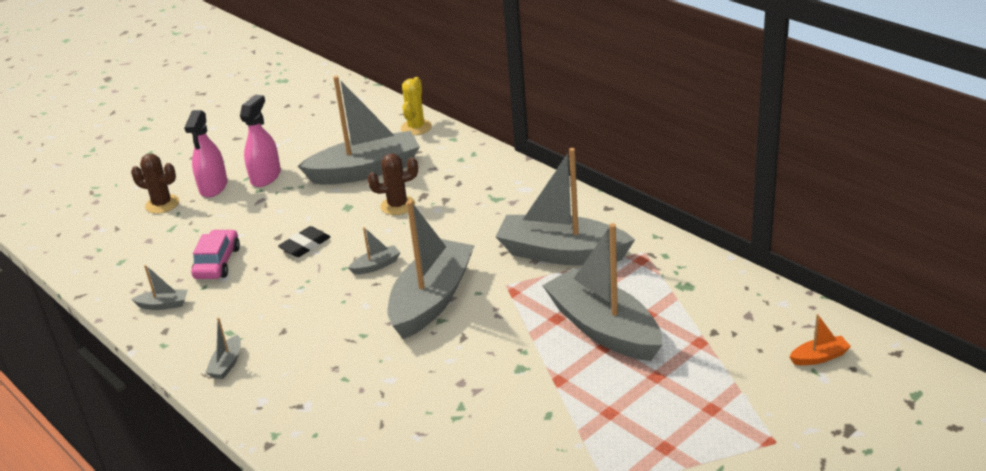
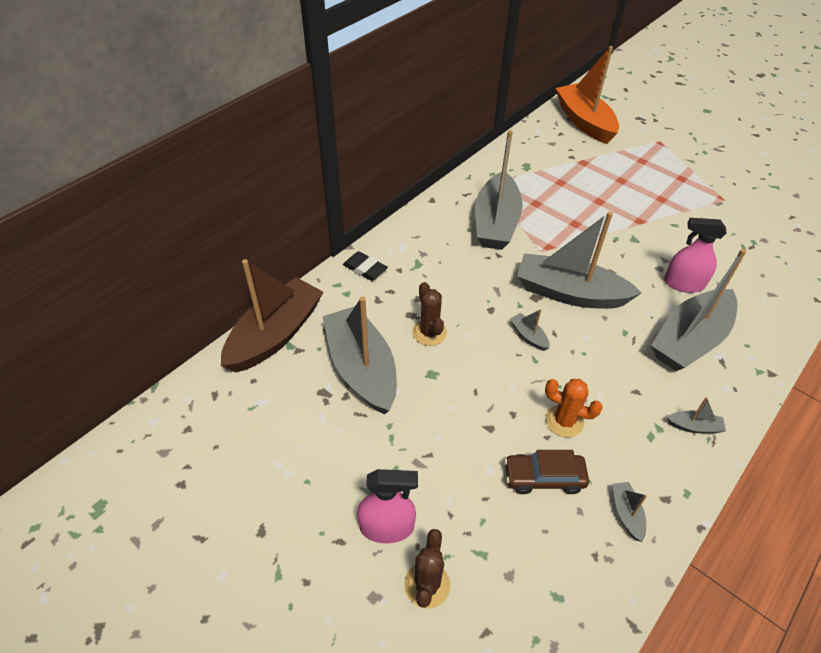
camera: 100 degrees left, 15 degrees up
pink car [191,229,240,279] -> brown car [504,450,589,494]
pink spray bottle [240,95,281,187] -> pink spray bottle moved to [664,218,727,293]
black eraser [278,226,330,257] -> black eraser moved to [343,251,388,281]
yellow cactus [401,77,432,135] -> brown boat [221,259,323,373]
grey boat [542,223,662,361] -> grey boat moved to [651,249,746,371]
orange boat [789,314,851,365] -> orange boat [556,46,619,144], size x2.49
none -> orange cactus [545,379,603,438]

